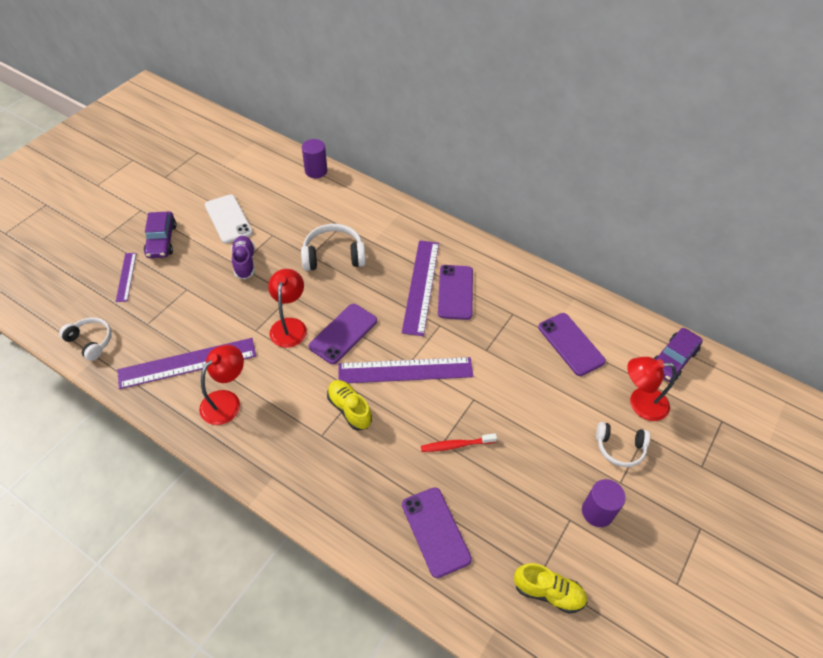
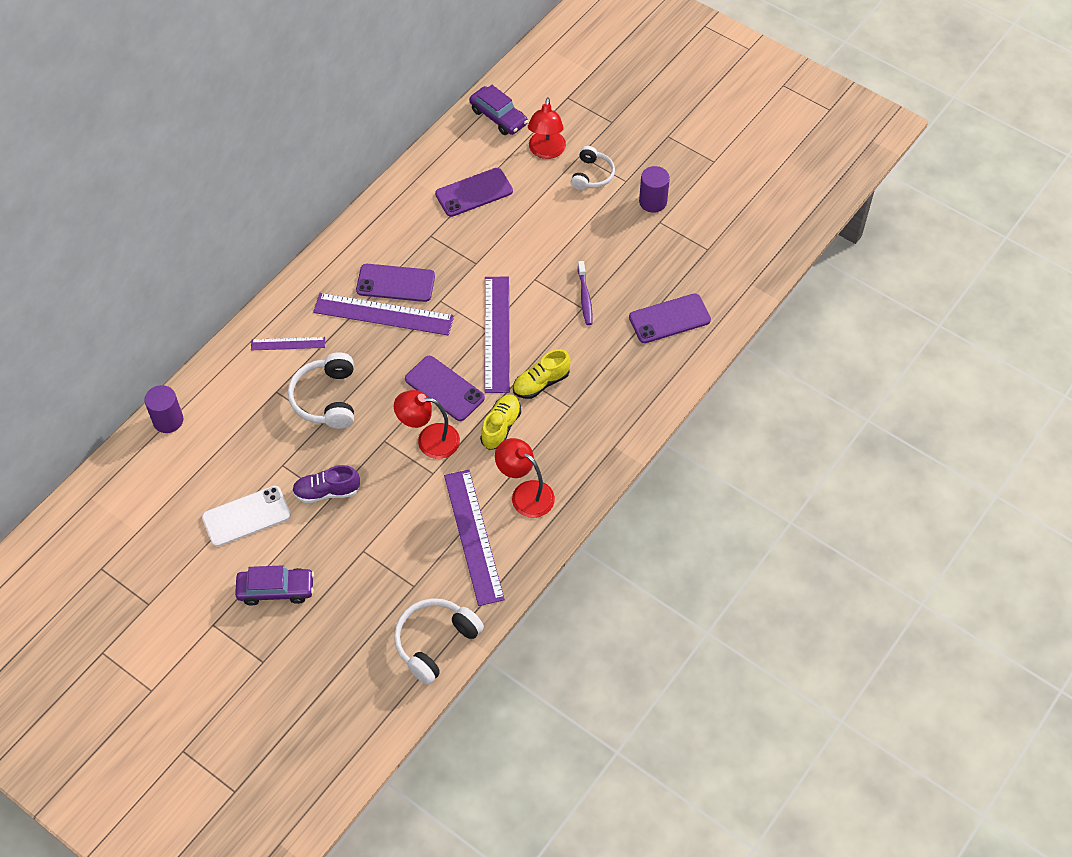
camera: 85 degrees left, 5 degrees up
white headphones [59,318,112,361] -> white headphones [394,598,484,685], size x1.50
purple ruler [116,253,137,302] -> purple ruler moved to [251,337,325,350]
red toothbrush [421,433,497,452] -> purple toothbrush [578,261,592,325]
yellow shoe [514,563,587,614] -> yellow shoe moved to [480,394,521,450]

